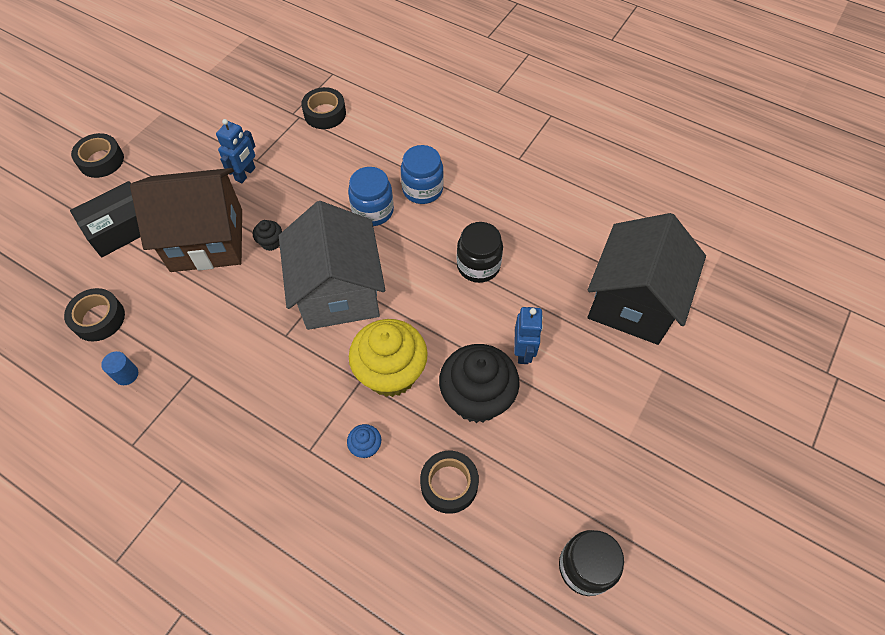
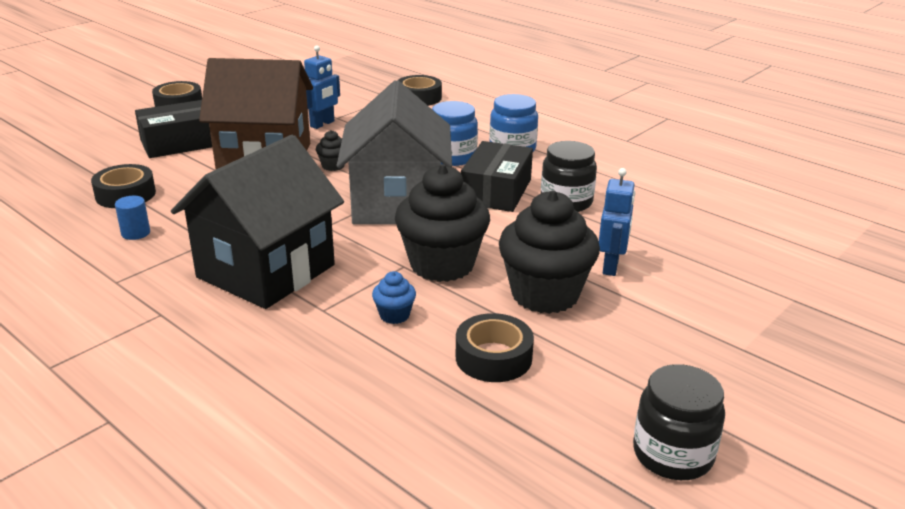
camera: 10 degrees right, 30 degrees down
yellow cupcake [349,319,428,397] -> black cupcake [395,164,490,282]
black house [587,213,706,345] -> black house moved to [171,135,344,309]
none -> black box [461,141,533,212]

